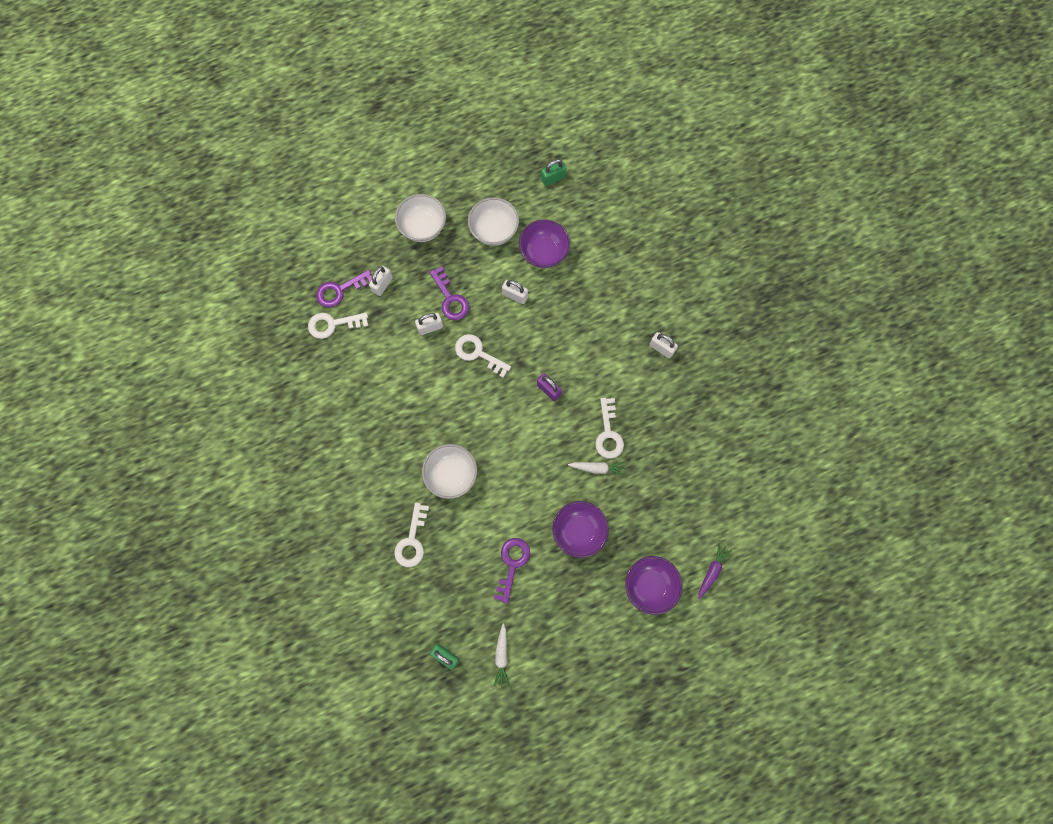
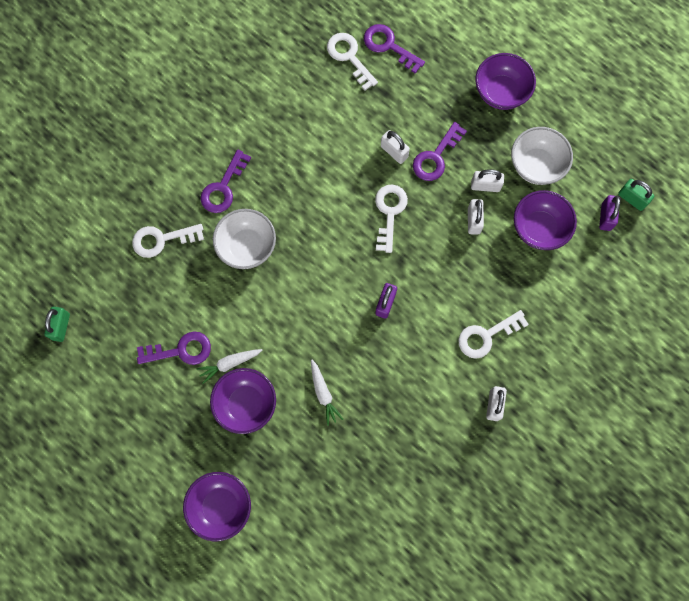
camera: 65 degrees right, 0 degrees up
white padlock [369,266,393,296] -> white padlock moved to [471,169,504,192]
white bowl [395,194,446,242] -> purple bowl [475,53,536,110]
white carrot [494,623,509,687] -> white carrot moved to [196,349,262,384]
white key [595,398,624,459] -> white key moved to [458,310,529,359]
purple carrot [698,543,732,599] -> none
none -> purple key [200,149,251,213]
none -> purple padlock [599,195,620,231]

